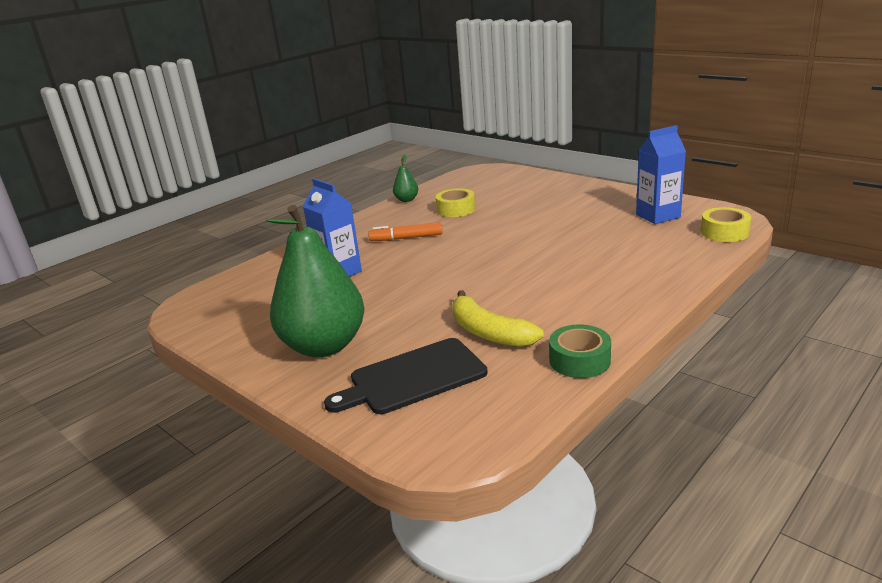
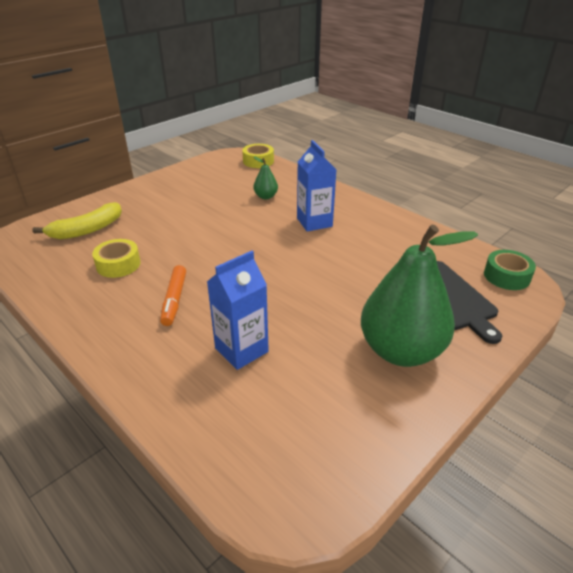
camera: 90 degrees left, 10 degrees up
green pear [393,155,418,202] -> green pear moved to [253,156,278,199]
yellow banana [452,290,544,347] -> yellow banana moved to [32,202,122,239]
green tape [549,324,611,378] -> green tape moved to [484,250,536,290]
blue carton [636,125,686,224] -> blue carton moved to [297,140,337,232]

